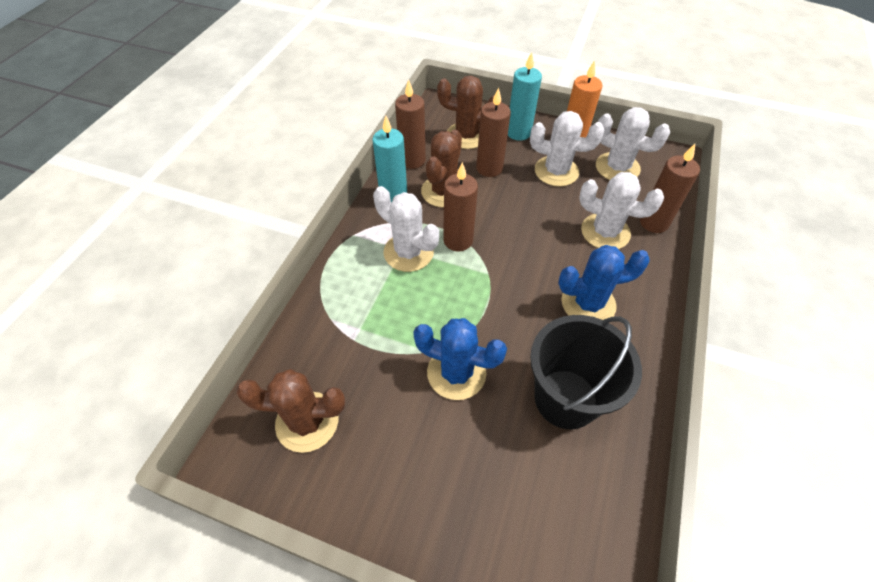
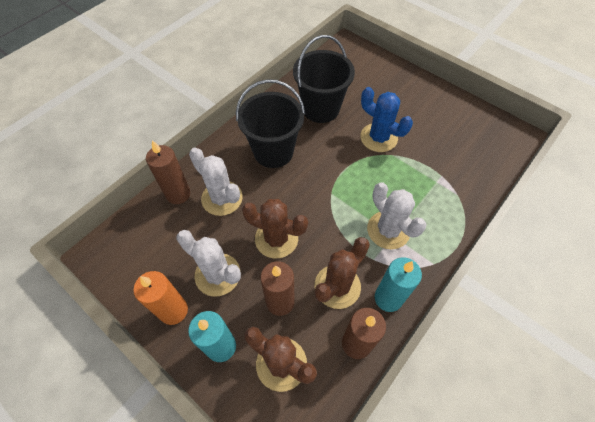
camera: 160 degrees left, 5 degrees up
brown cactus [236,369,345,453] -> brown cactus moved to [242,199,308,258]
brown candle [443,162,478,251] -> none
blue cactus [558,245,650,320] -> black bucket [236,79,305,168]
white cactus [596,107,670,180] -> none

